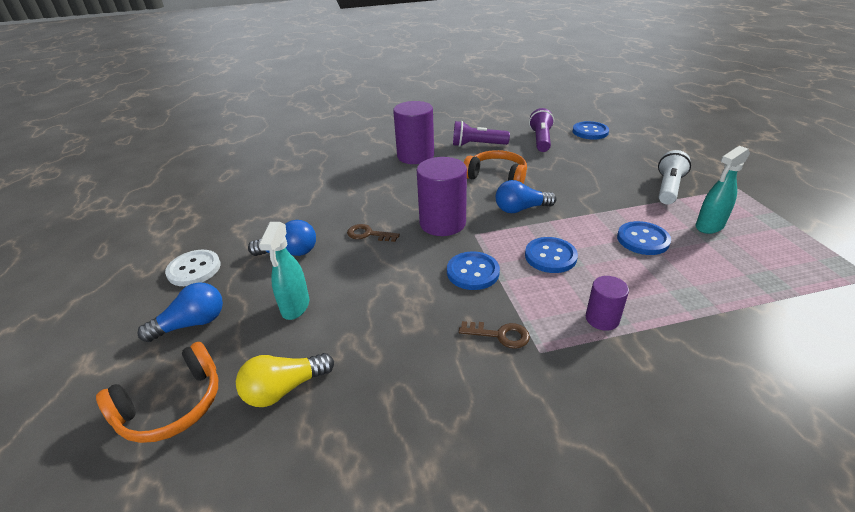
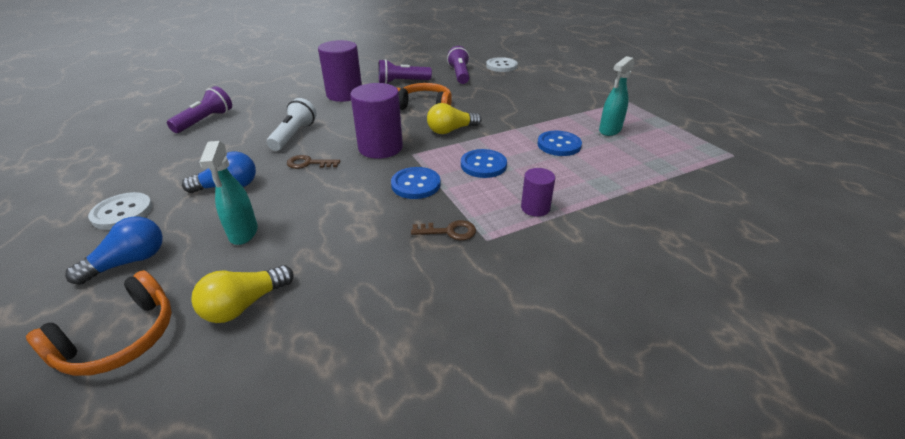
camera: 15 degrees left, 0 degrees up
blue light bulb [496,180,556,213] -> yellow light bulb [427,103,482,134]
blue button [573,121,609,140] -> white button [486,57,518,72]
white flashlight [658,150,691,204] -> white flashlight moved to [267,98,317,151]
none -> purple flashlight [167,86,232,133]

